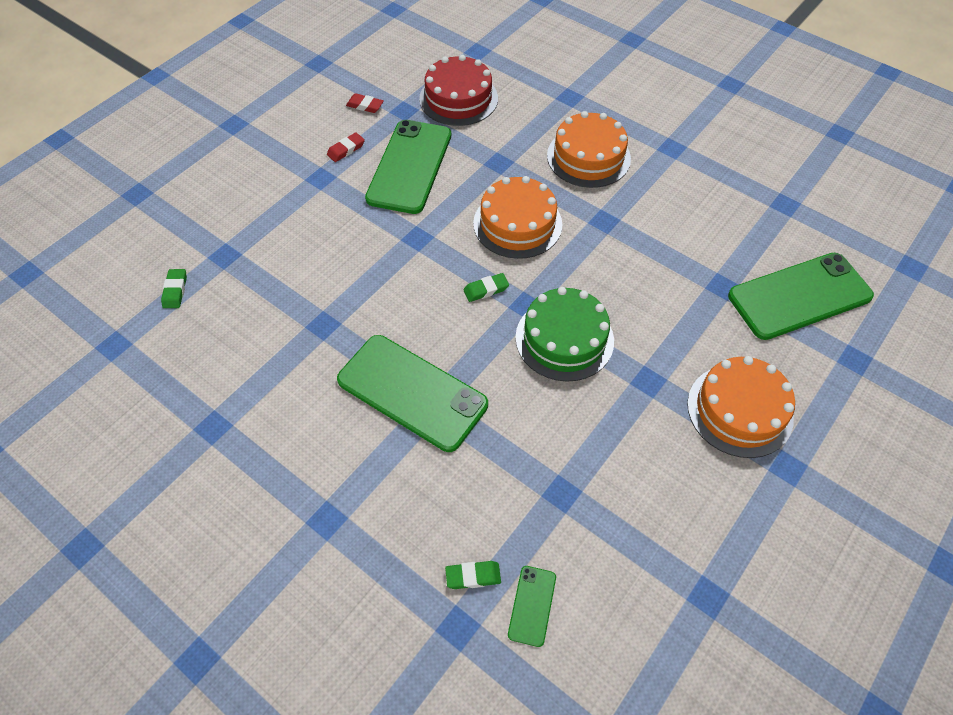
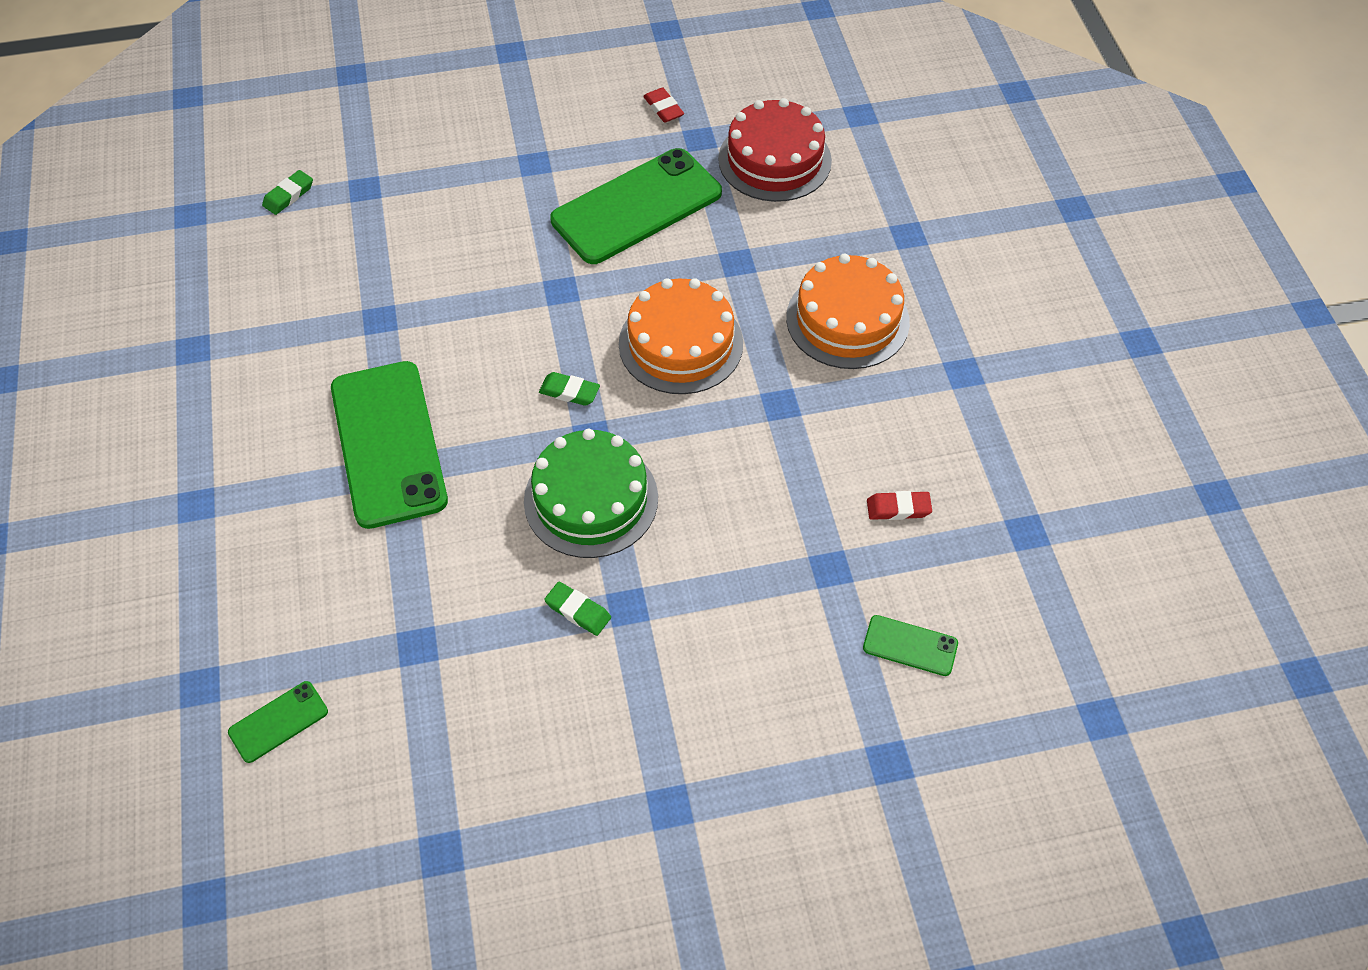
camera: 40 degrees right, 0 degrees up
red eraser [327,132,365,162] -> red eraser moved to [867,491,932,520]
green eraser [445,561,501,589] -> green eraser moved to [544,582,611,636]
orange cake [687,356,795,458] -> none
green phone [728,253,874,340] -> green phone [863,615,958,676], size x0.44

